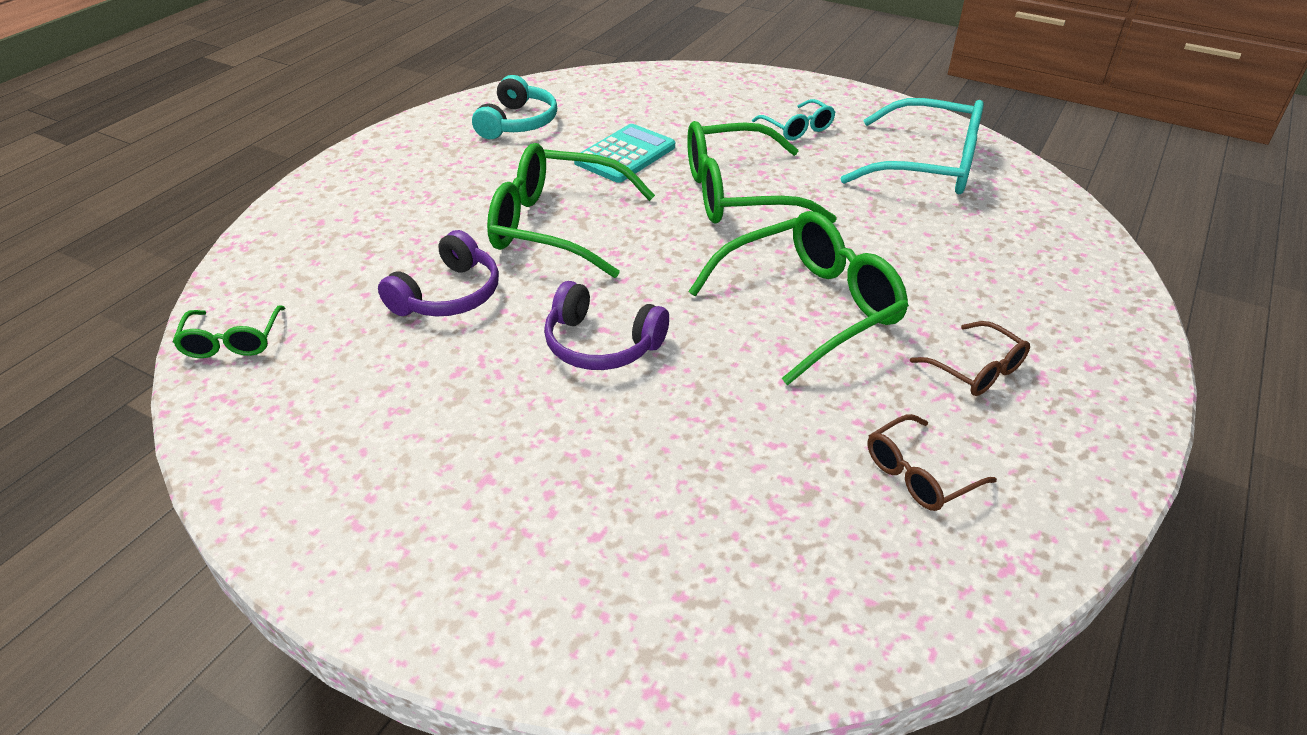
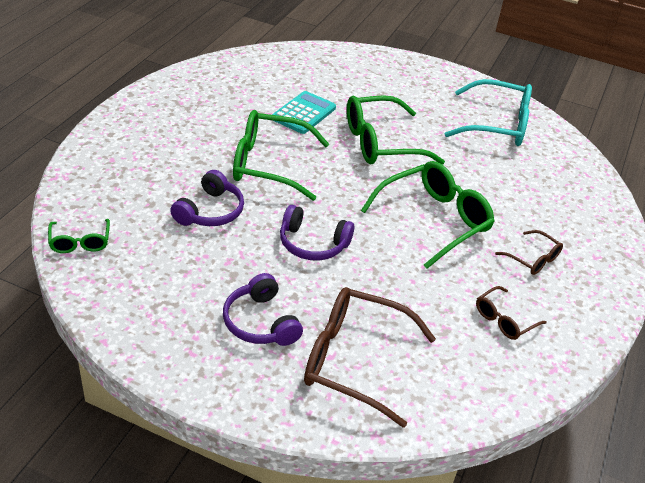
camera: 10 degrees left, 0 degrees up
turquoise headphones [472,75,557,139] -> none
turquoise glasses [752,99,835,141] -> none
none -> purple headphones [223,273,303,346]
none -> brown glasses [304,287,436,428]

